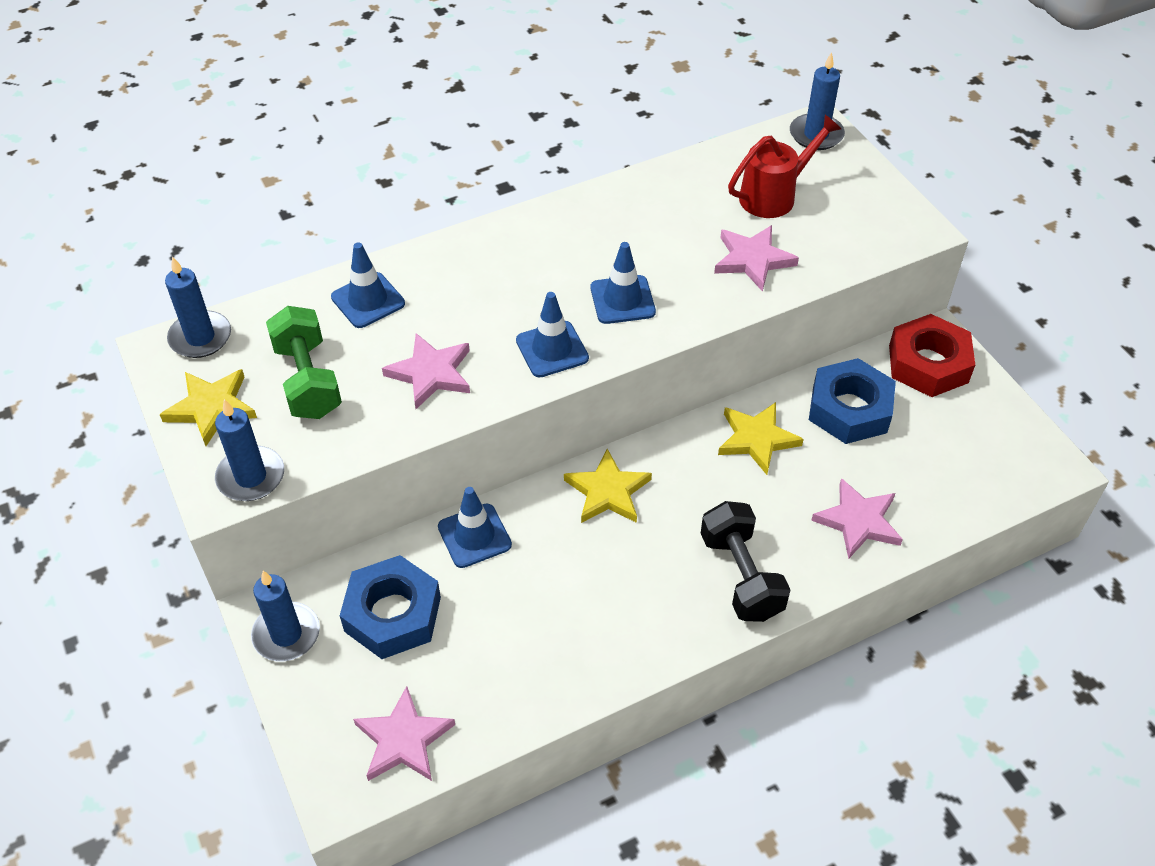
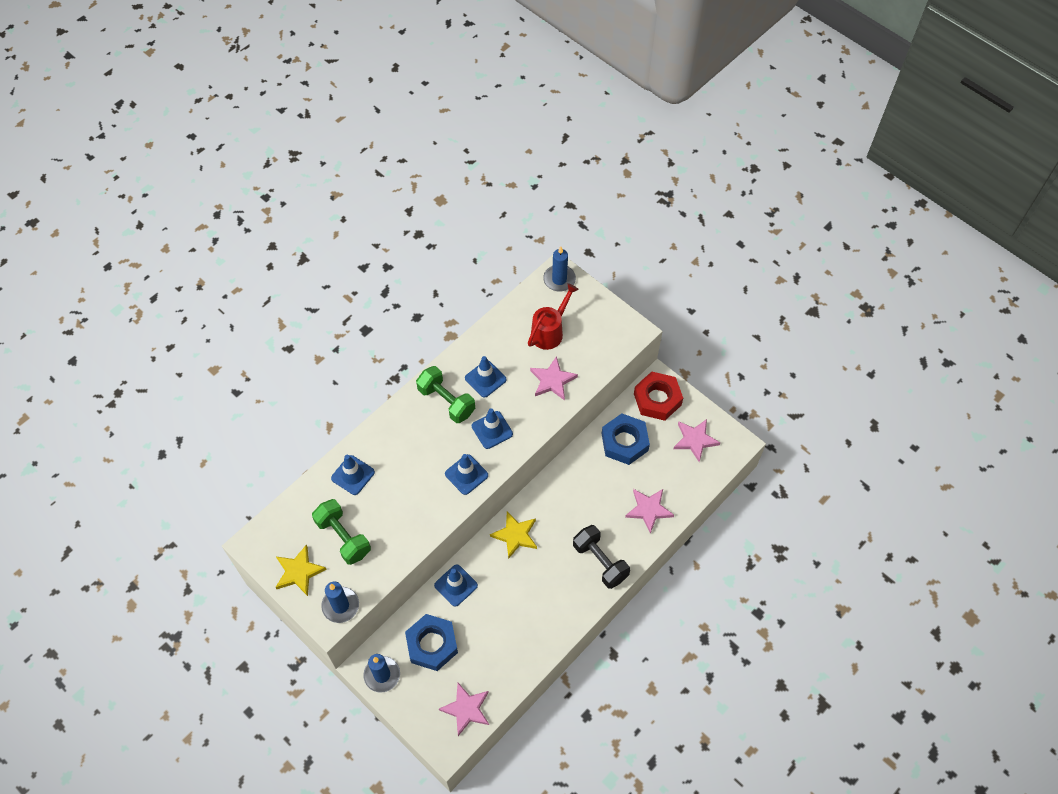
camera: 20 degrees left, 10 degrees up
blue candle [165,256,231,358] -> none
pink star [382,333,470,409] -> pink star moved to [673,419,720,462]
yellow star [718,402,804,475] -> none
none -> green dumbbell [416,366,475,423]
none -> blue traffic cone [465,356,507,398]

